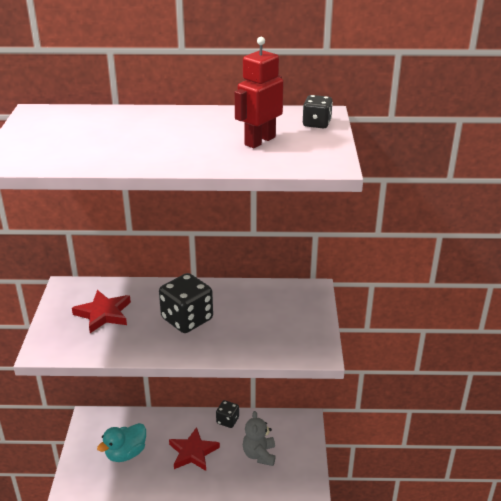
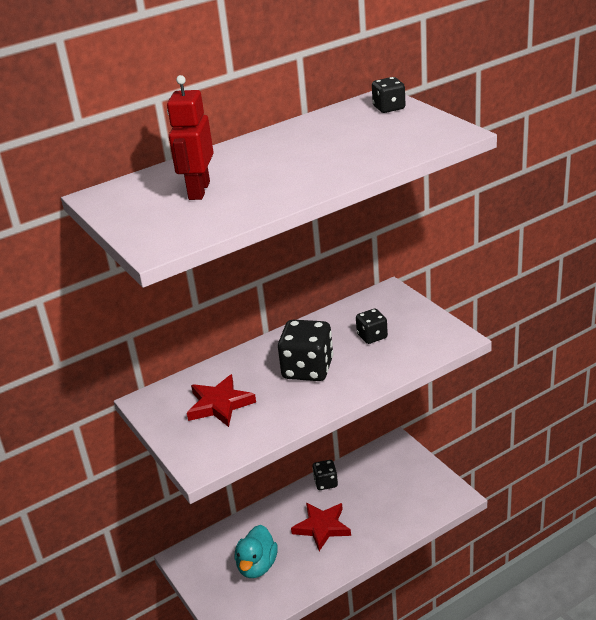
camera: 30 degrees left, 0 degrees up
red robot [235,37,284,148] -> red robot moved to [167,75,214,200]
grey teddy bear [243,411,276,466] -> none
none -> black dice [356,309,388,344]

